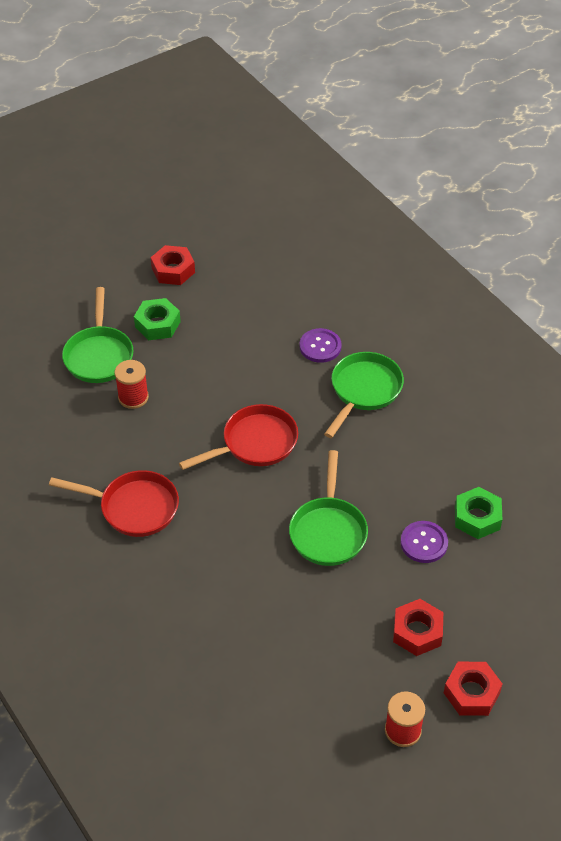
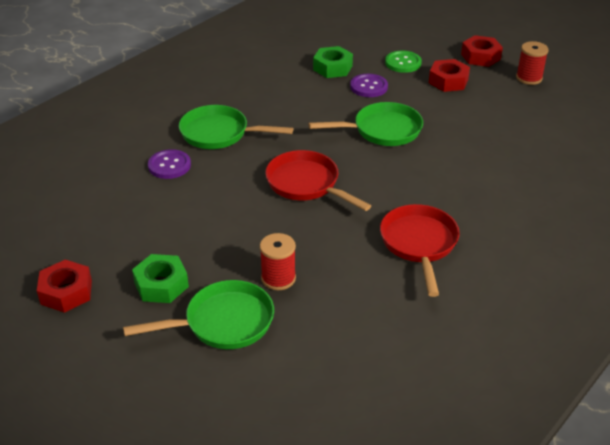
camera: 105 degrees left, 10 degrees down
none -> green button [385,51,422,73]

